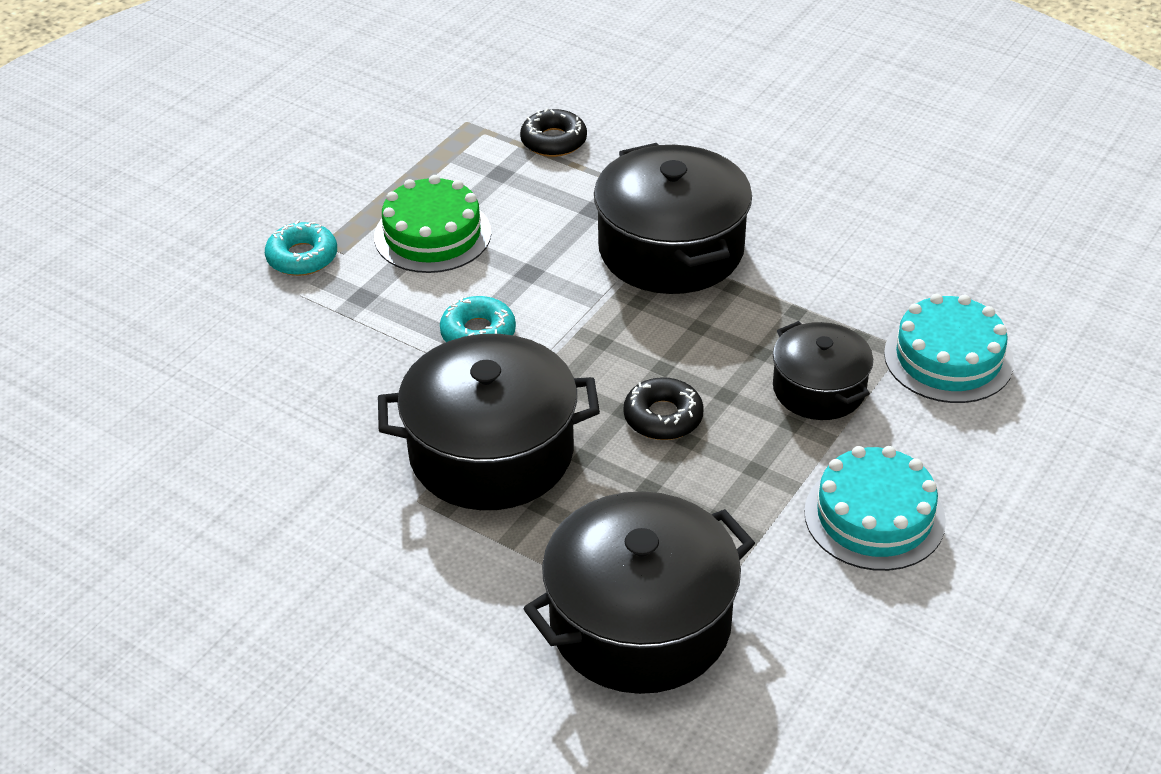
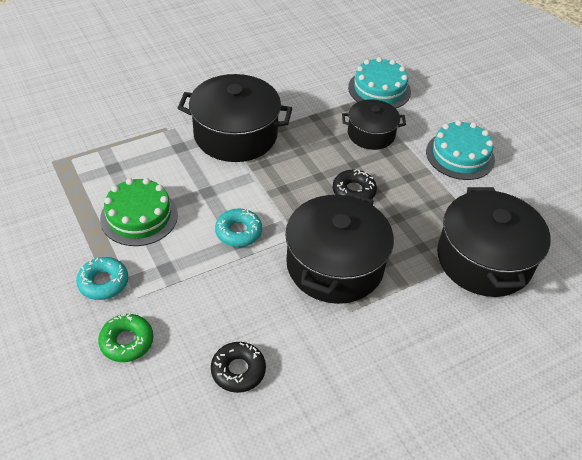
camera: 65 degrees left, 5 degrees up
black donut [520,109,587,157] -> black donut moved to [211,342,266,393]
none -> green donut [98,313,153,362]

